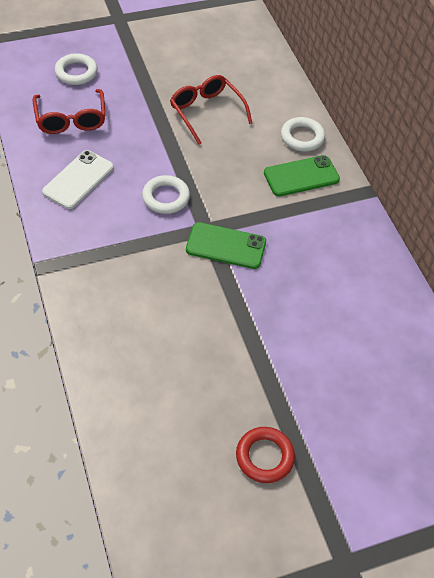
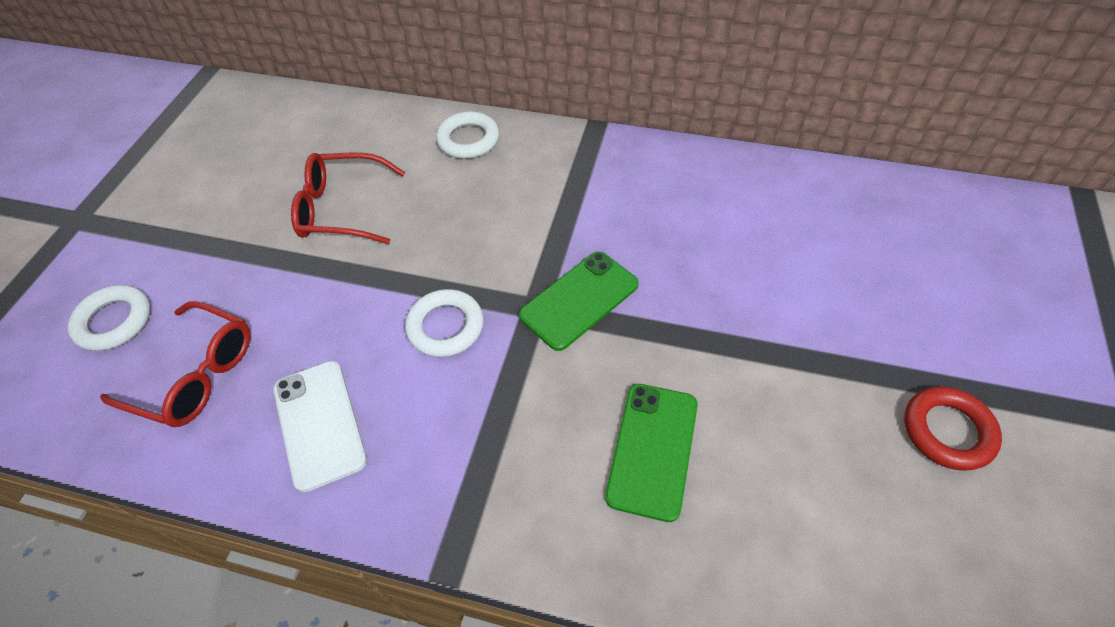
camera: 50 degrees left, 0 degrees up
green phone [264,155,340,196] -> green phone moved to [605,384,698,522]

